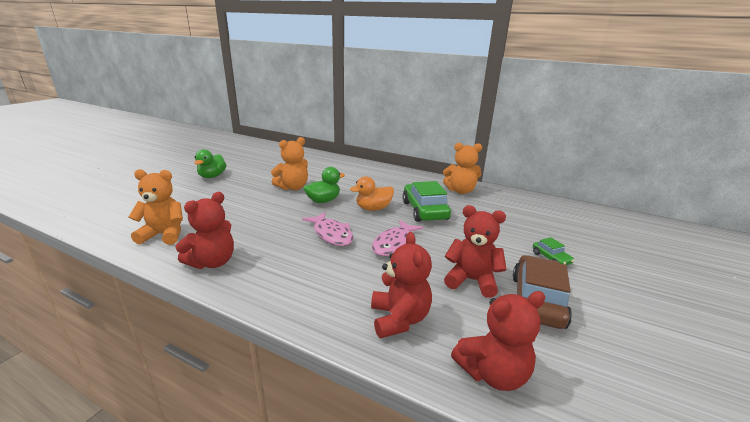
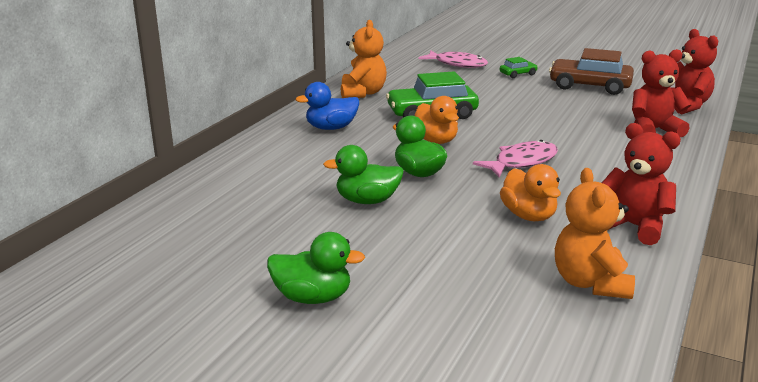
camera: 90 degrees left, 0 degrees up
orange teddy bear [271,137,308,190] -> green duck [323,145,404,204]
pink fish [372,220,423,256] -> pink fish moved to [419,51,488,68]
red teddy bear [444,205,507,298] -> none
none -> blue duck [295,82,359,130]
none -> orange duck [500,164,561,221]

